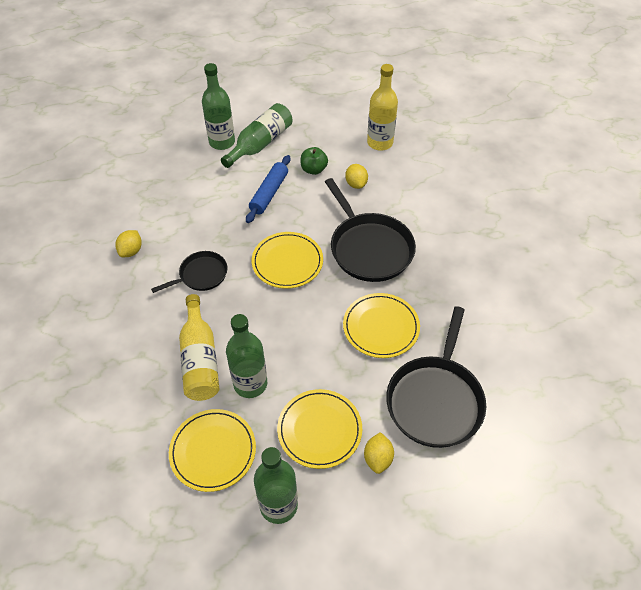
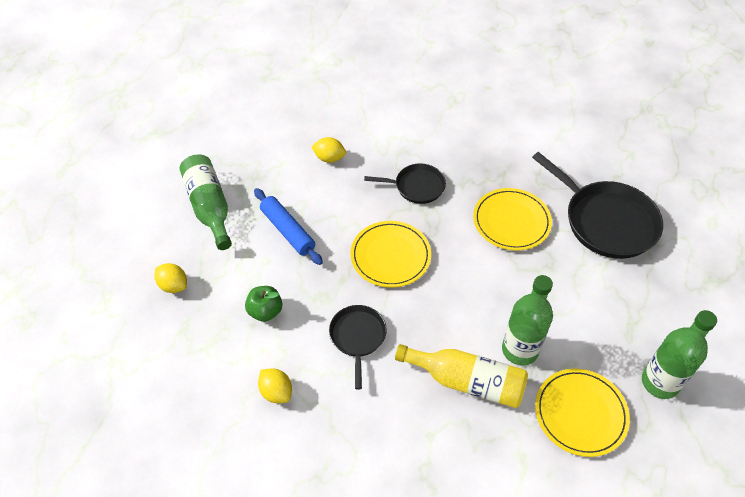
camera: 60 degrees left, 0 degrees up
green bottle [202,63,235,150] -> none
yellow plate [277,389,362,469] -> none
green apple [300,147,328,175] -> green apple moved to [245,286,282,322]
black pan [325,178,416,282] -> black pan [364,163,446,204], size x0.56
yellow lemon [364,432,394,474] -> yellow lemon moved to [155,263,187,293]
yellow bottle [367,64,398,151] -> none

